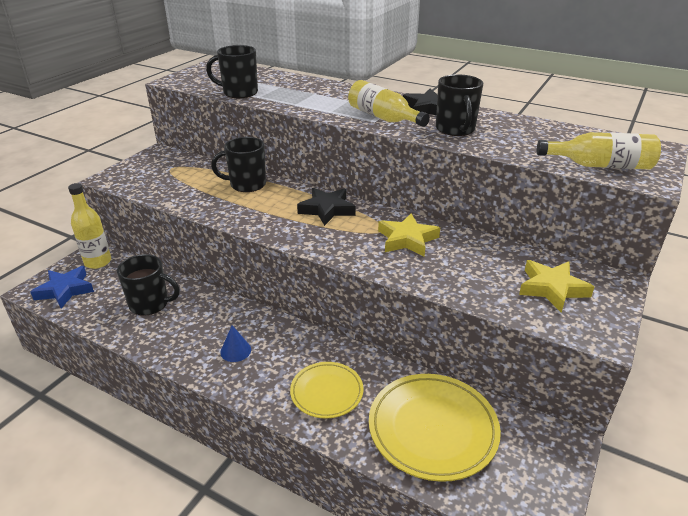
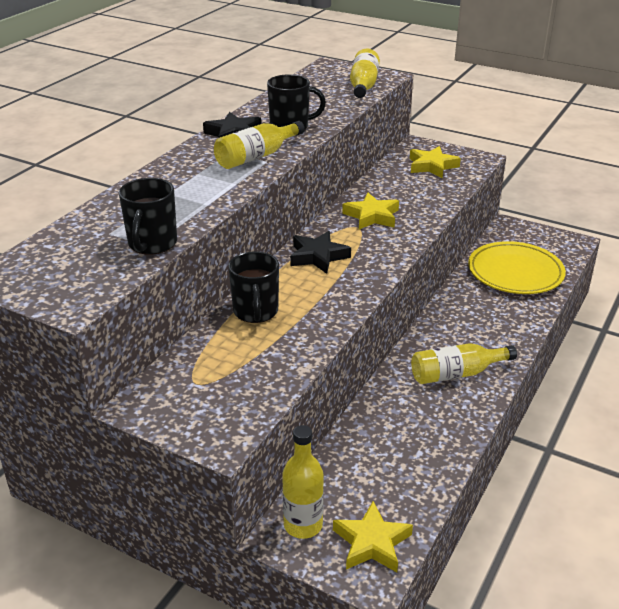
camera: 90 degrees left, 0 degrees up
blue star [31,266,94,309] -> yellow star [333,501,413,572]
black mug [117,254,180,316] -> none
blue cone [220,325,251,362] -> yellow bottle [411,343,517,384]
yellow plate [290,362,363,419] -> none

